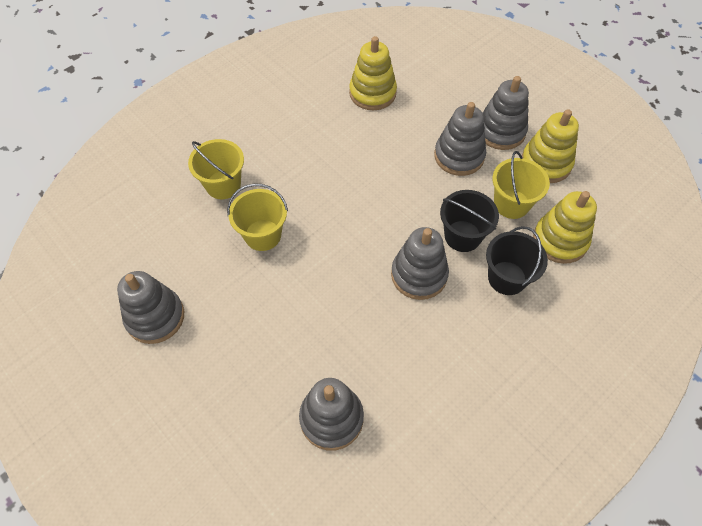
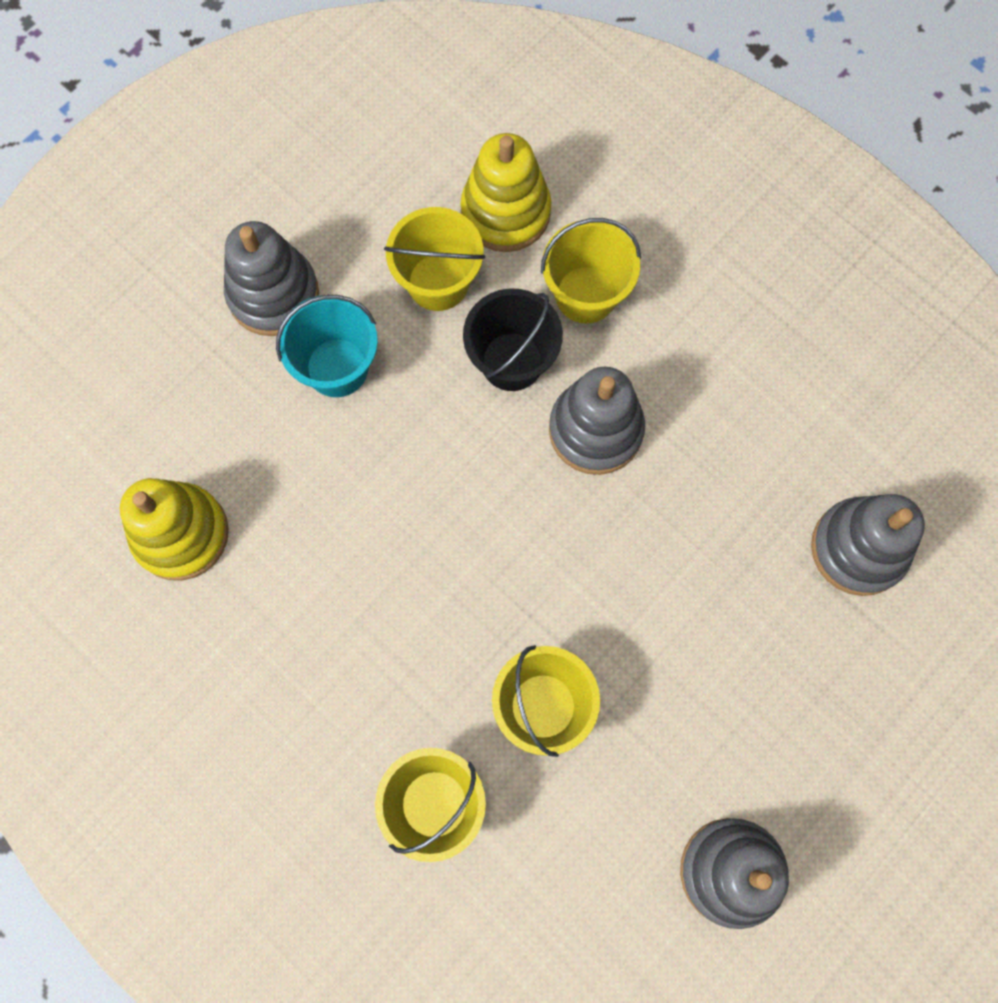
camera: 95 degrees left, 15 degrees up
grey stacking toy [434,102,486,176] -> turquoise bucket [276,295,378,397]
black bucket [486,226,548,295] -> yellow bucket [541,218,641,324]
yellow stacking toy [522,109,579,183] -> none

